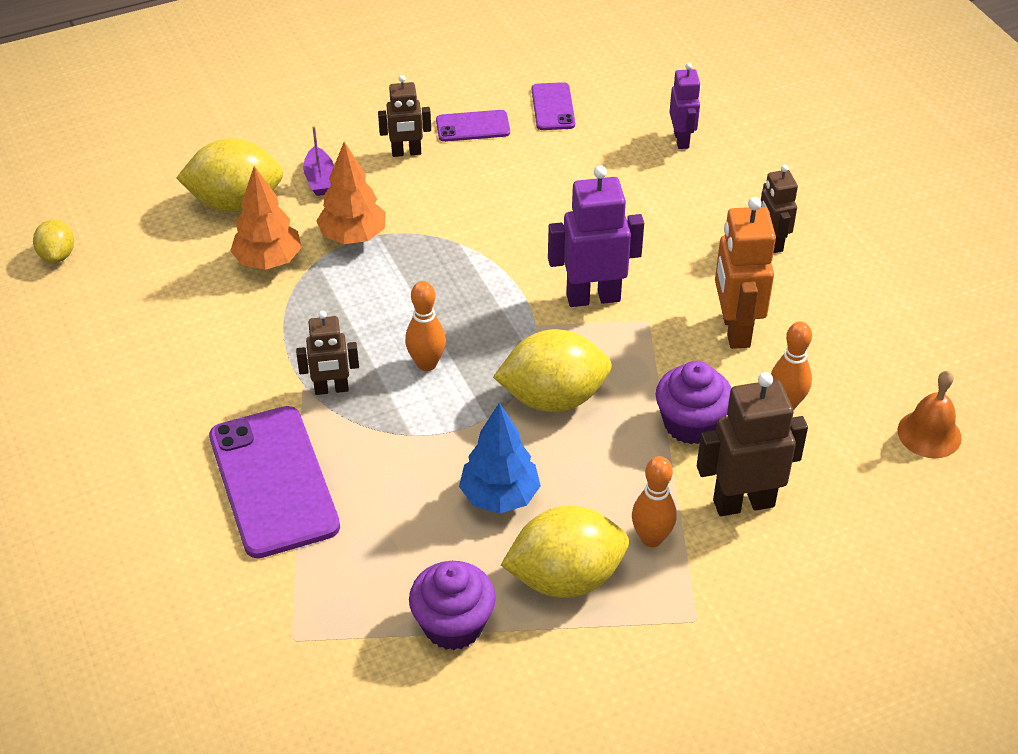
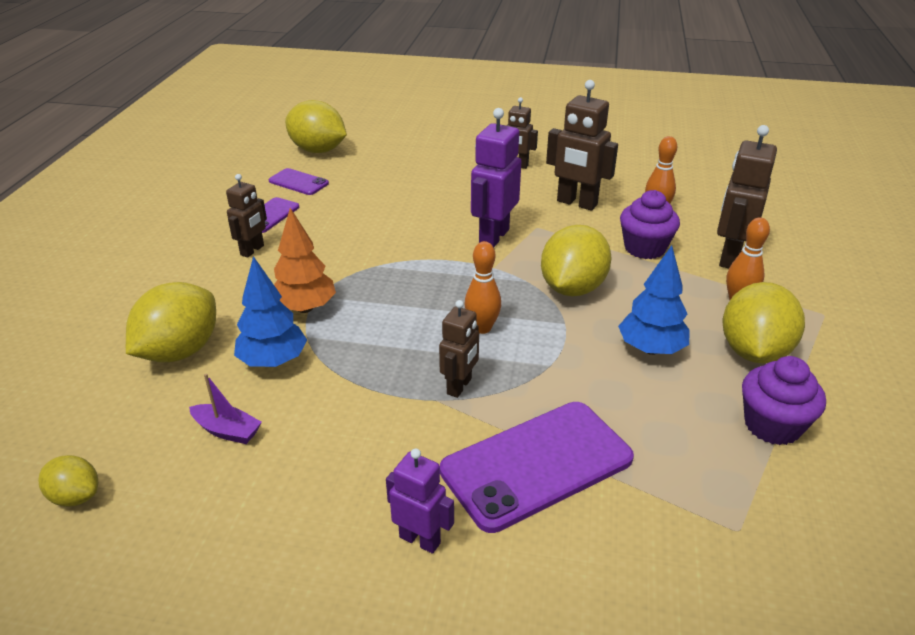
camera: 55 degrees left, 10 degrees down
purple phone [209,406,340,558] -> purple phone turned 45 degrees counterclockwise [440,402,634,533]
orange tree [230,166,302,270] -> blue tree [234,256,307,367]
purple boat [303,126,334,196] -> purple boat moved to [189,374,262,444]
purple robot [669,63,701,149] -> purple robot moved to [386,448,454,554]
orange robot [715,197,776,349] -> brown robot [546,80,618,211]
orange bell [898,370,962,458] -> none
none -> yellow lemon [285,100,347,153]

